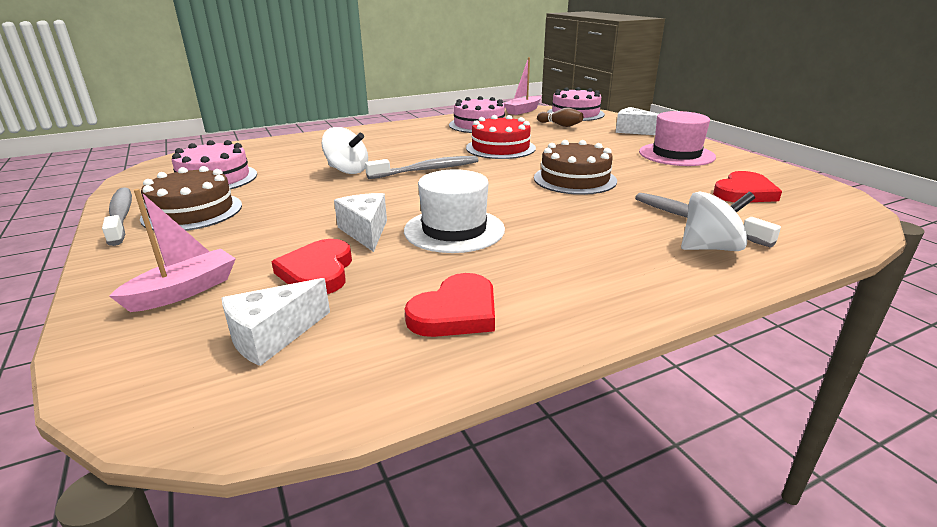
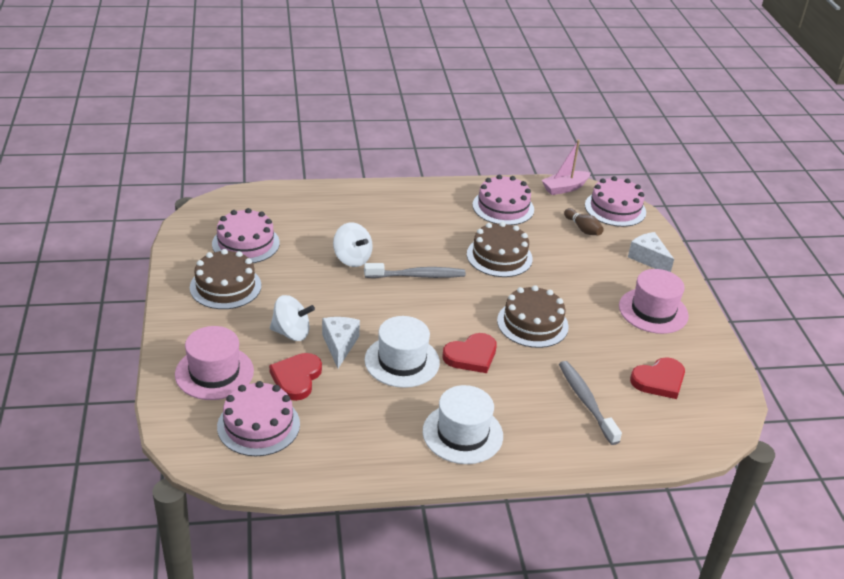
camera: 15 degrees right, 10 degrees up
grey toothbrush [102,187,132,246] -> none
pink boat [109,189,236,312] -> pink hat [175,326,254,400]
white cheese [221,278,330,366] -> pink cake [217,381,300,456]
red heart [404,273,495,337] -> red heart moved to [442,333,497,373]
red cake [466,115,536,159] -> brown cake [467,222,533,277]
white spinning top [681,191,755,251] -> white spinning top moved to [270,295,315,341]
none -> white hat [423,385,503,464]

